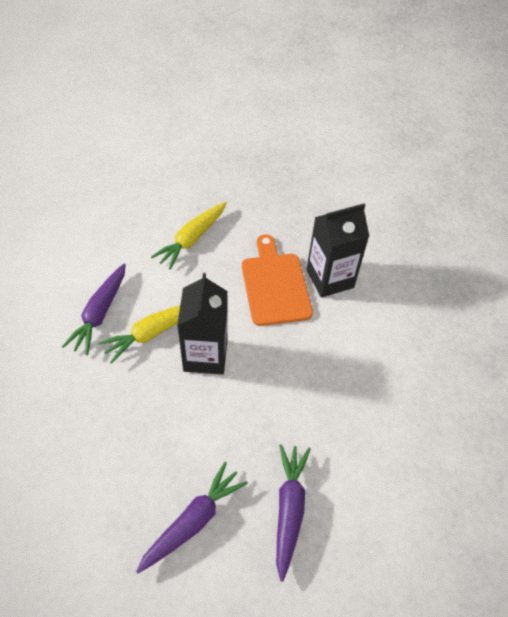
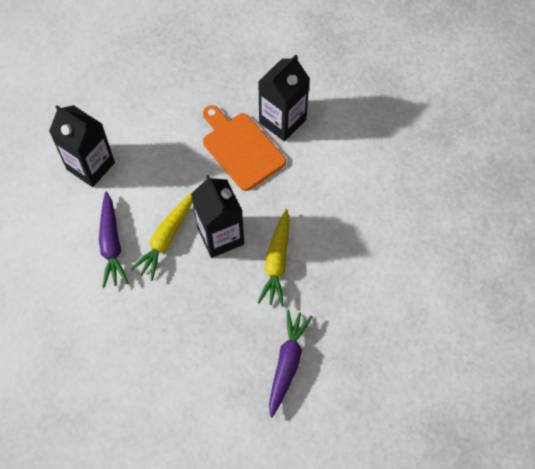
camera: 25 degrees left, 10 degrees up
yellow carrot [151,202,227,270] -> yellow carrot moved to [257,209,290,307]
purple carrot [276,444,311,582] -> none
none -> black carton [49,105,115,187]

